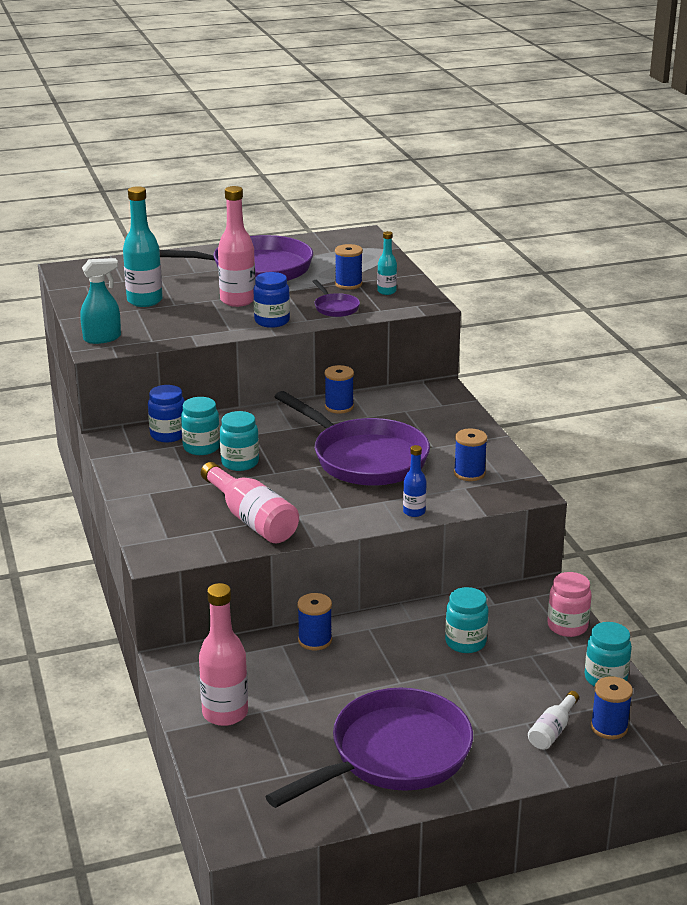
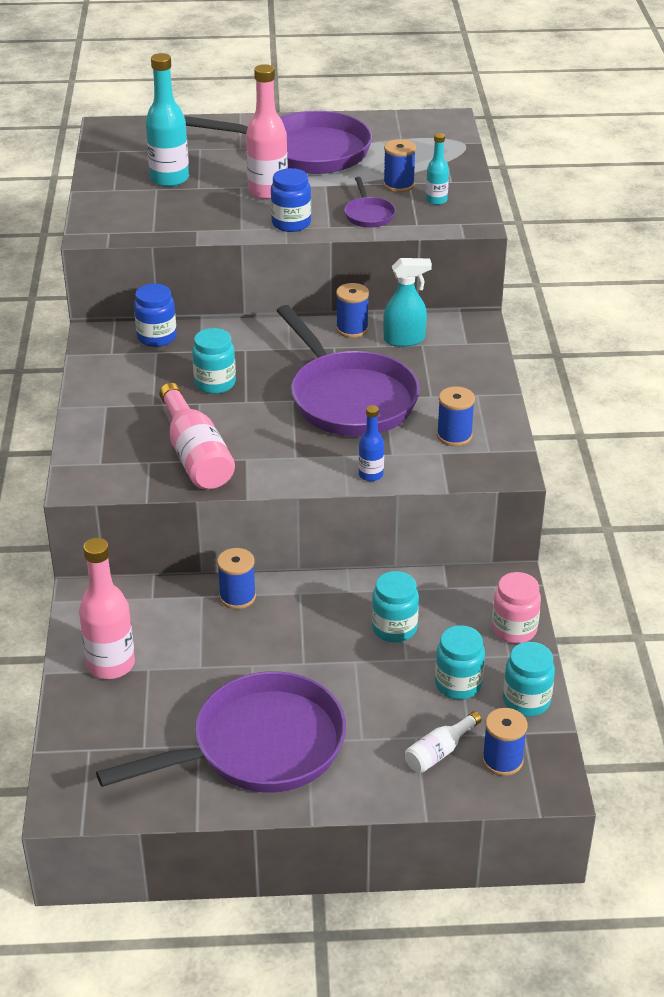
camera: 15 degrees right, 10 degrees up
turquoise spray bottle [80,258,121,344] -> turquoise spray bottle moved to [383,258,432,347]
turquoise jar [181,397,220,455] -> turquoise jar moved to [435,625,485,700]

